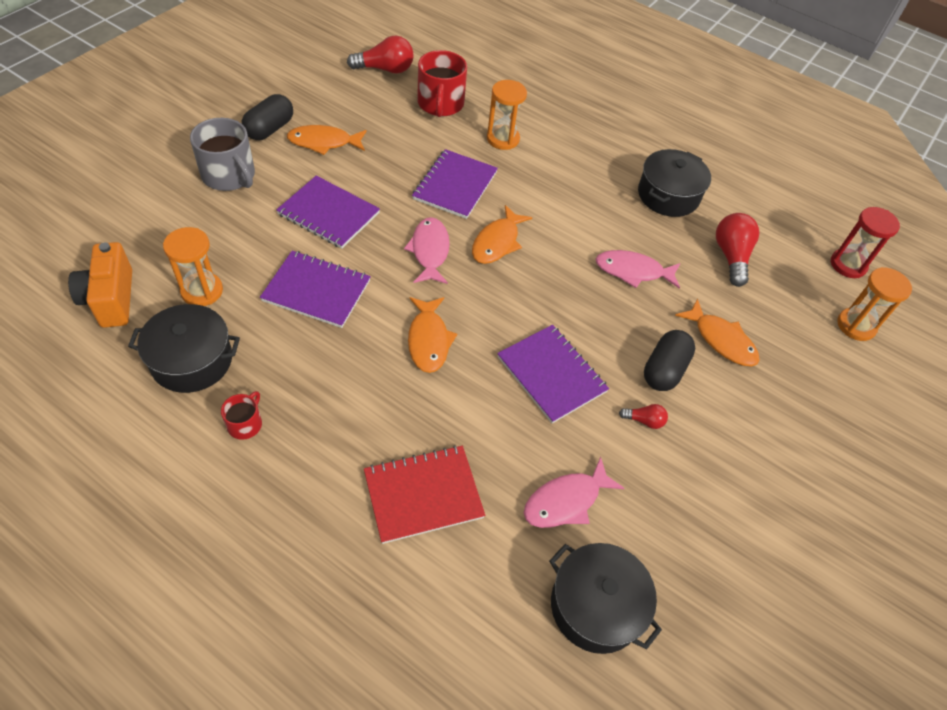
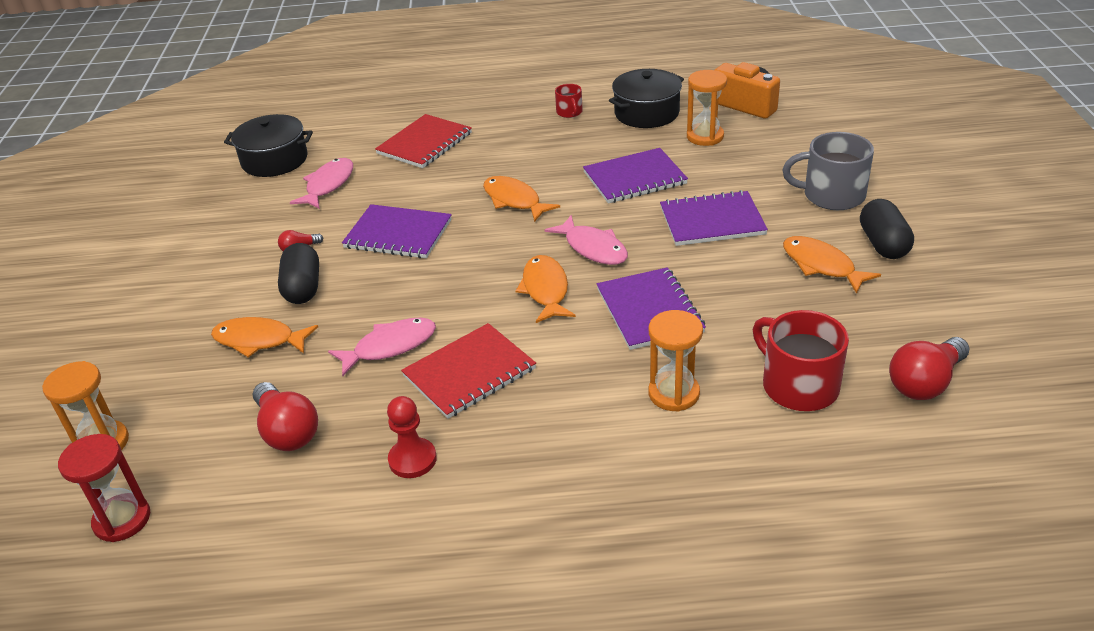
camera: 150 degrees right, 15 degrees down
orange fish [287,125,367,155] -> orange fish turned 90 degrees counterclockwise [783,236,881,294]
black pot [638,149,711,217] -> red pawn [387,396,437,478]
none -> red notebook [401,323,536,419]

